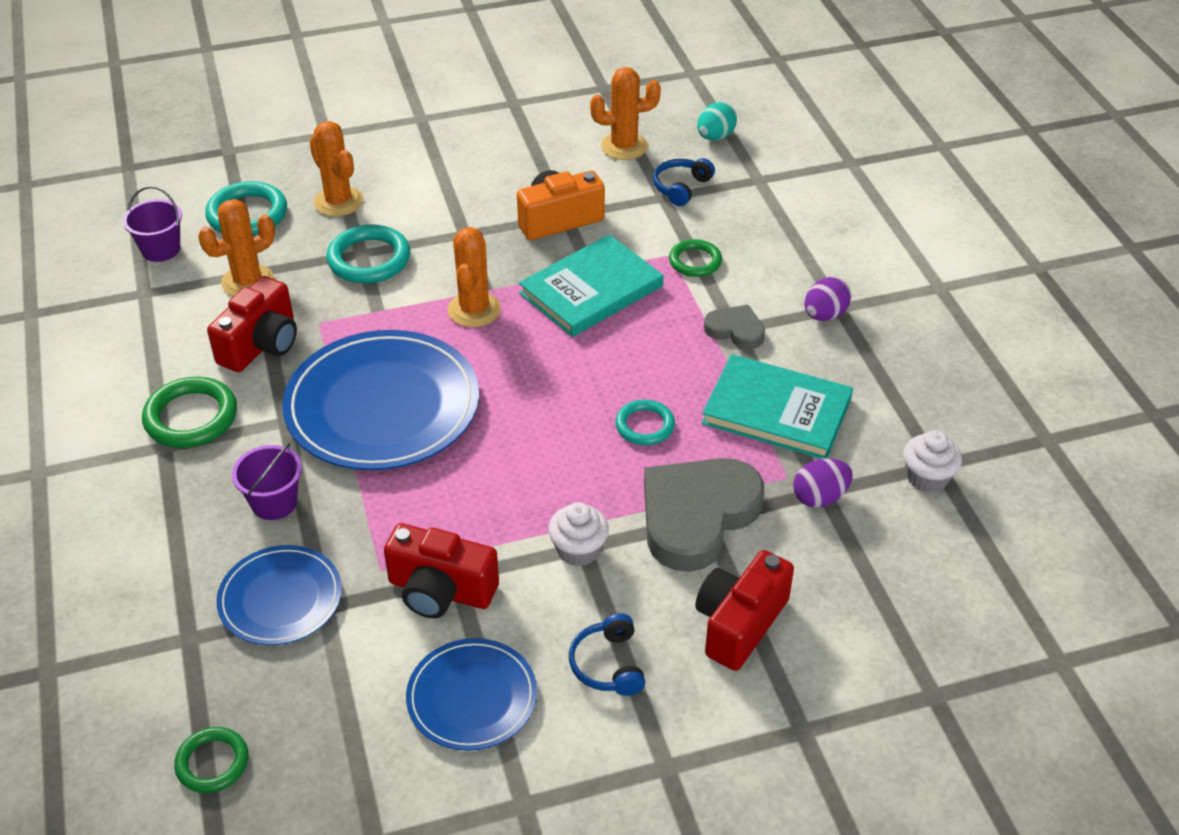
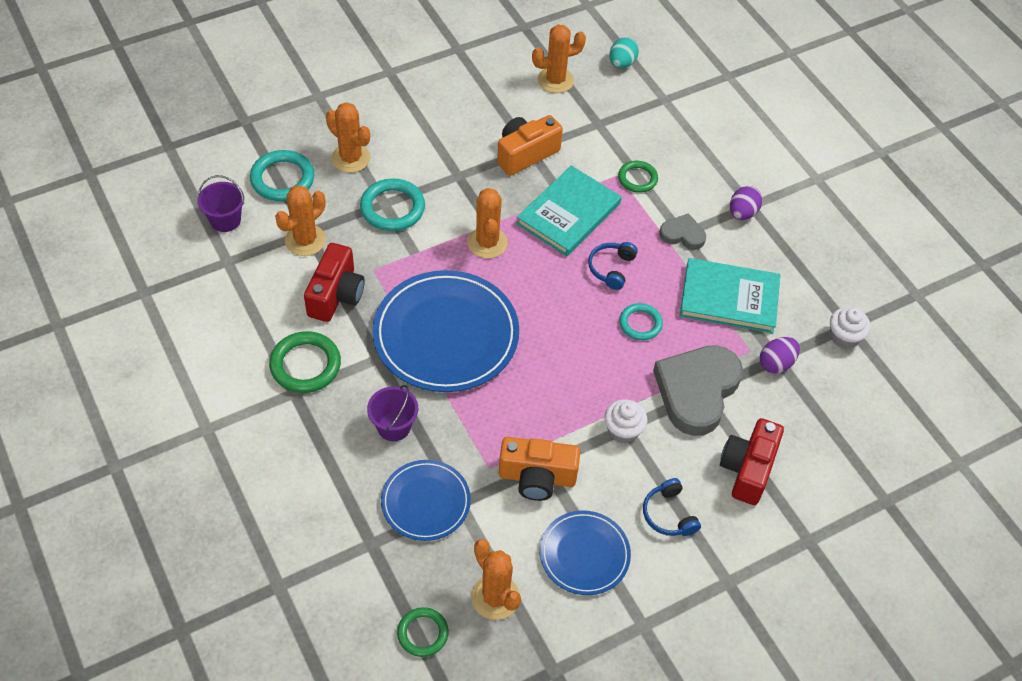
camera: 15 degrees left, 10 degrees up
red camera [384,523,499,618] -> orange camera [499,437,580,501]
blue headphones [653,158,715,206] -> blue headphones moved to [588,242,638,290]
none -> orange cactus [471,539,521,620]

